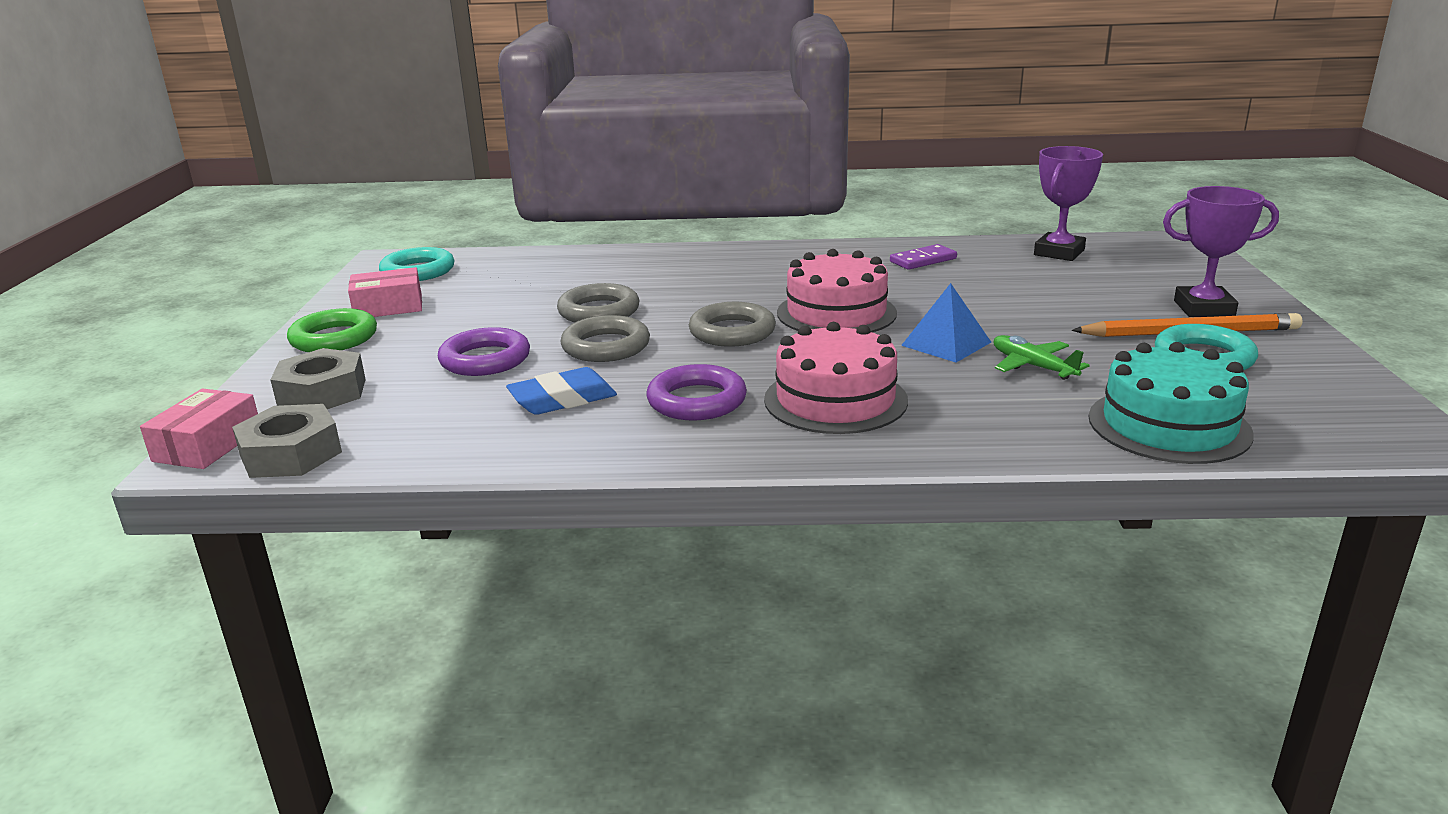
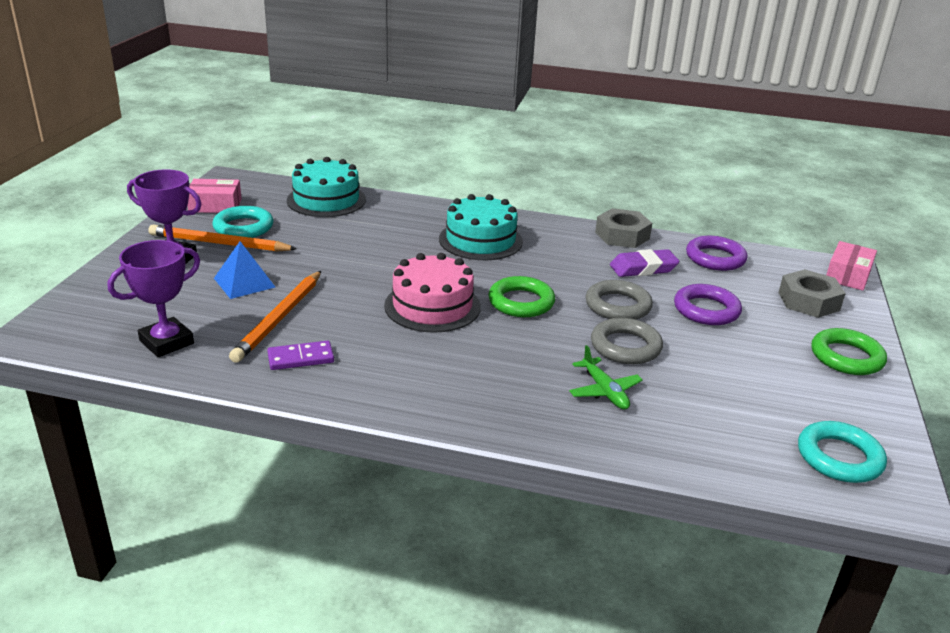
camera: 170 degrees left, 5 degrees up
grey nut [232,404,342,478] -> grey nut moved to [595,208,652,248]
pink box [348,267,422,317] -> pink box moved to [188,179,242,213]
blue eraser [506,367,617,415] -> purple eraser [610,249,679,277]
purple ring [647,364,747,421] -> purple ring moved to [686,236,747,271]
grey ring [689,302,776,347] -> green ring [488,276,555,317]
pink cake [764,322,908,434] -> turquoise cake [439,194,523,260]
blue pyramid [901,283,991,363] -> blue pyramid moved to [214,241,275,299]
green plane [994,335,1090,380] -> green plane moved to [569,345,643,410]
none -> orange pencil [229,271,321,363]

